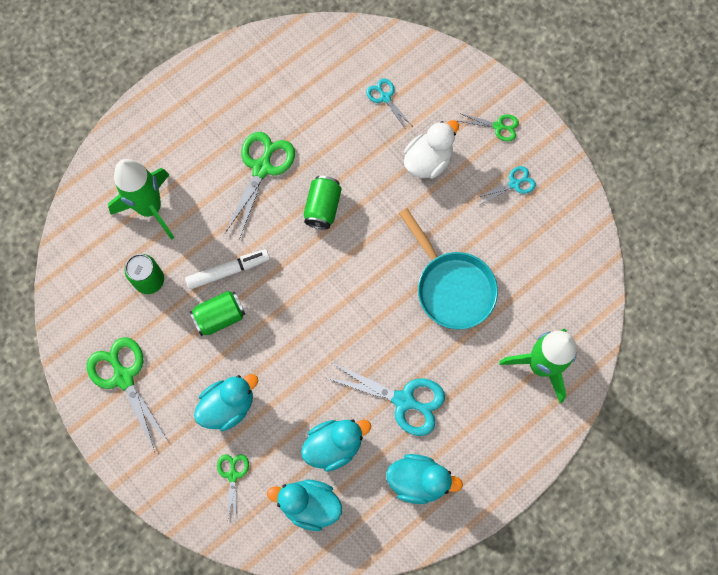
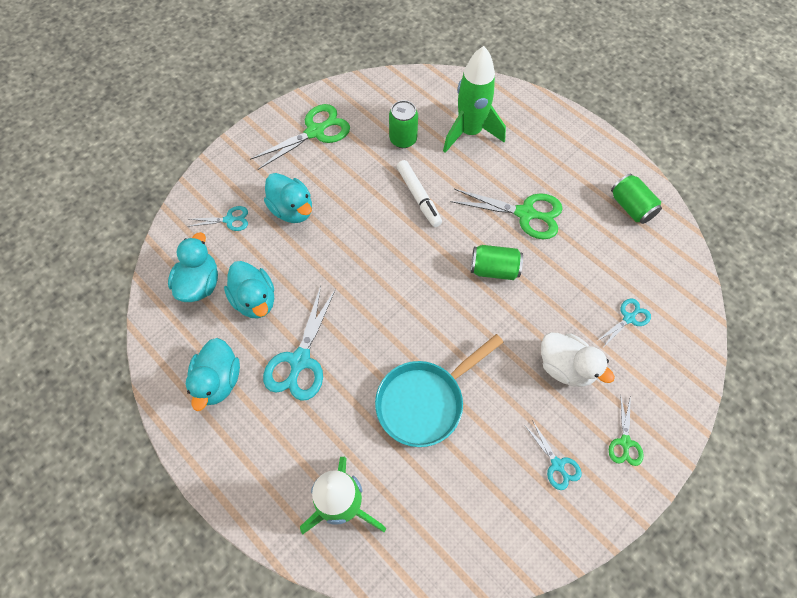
camera: 85 degrees right, 10 degrees down
green can [190,291,245,336] -> green can moved to [611,174,662,224]
green scissors [217,454,249,523] -> turquoise scissors [187,206,248,231]

